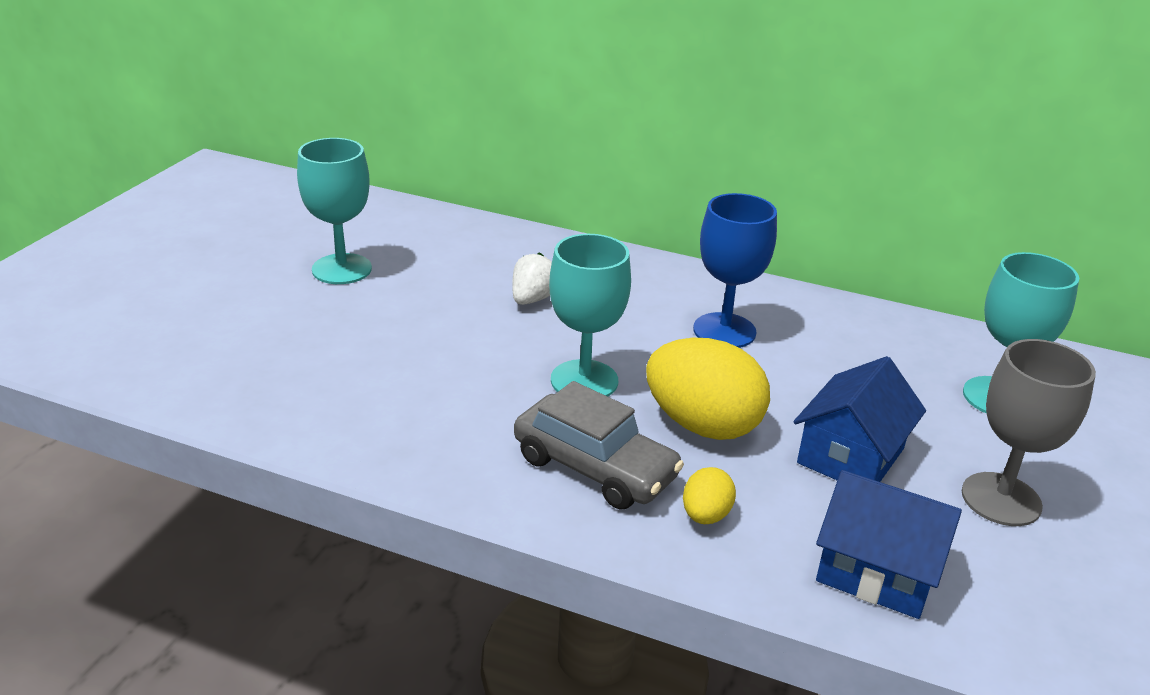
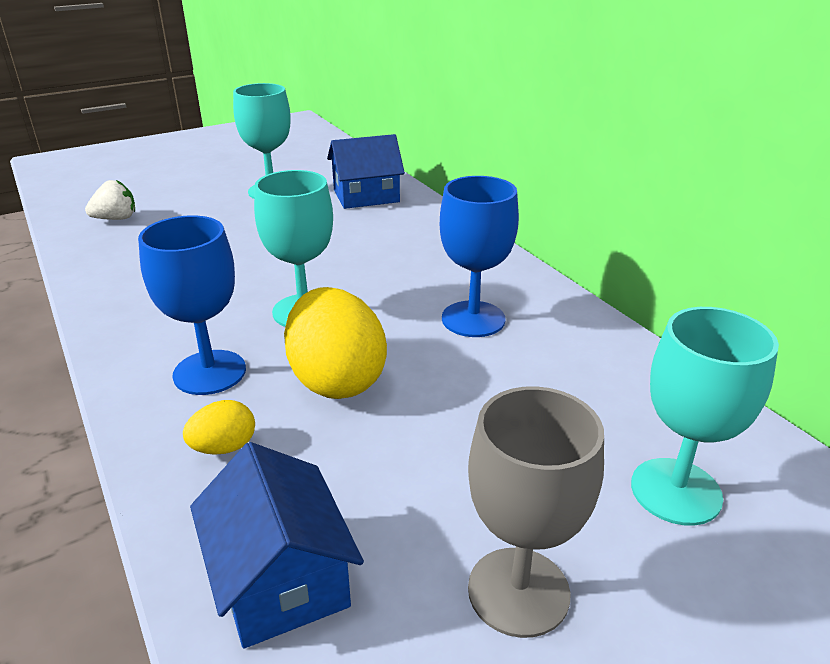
camera: 40 degrees right, 0 degrees up
white strawberry [512,252,552,305] -> white strawberry moved to [85,180,135,220]
grey car [514,381,684,510] -> blue goblet [138,215,246,395]
blue house [793,356,926,482] -> blue house moved to [327,134,405,209]

